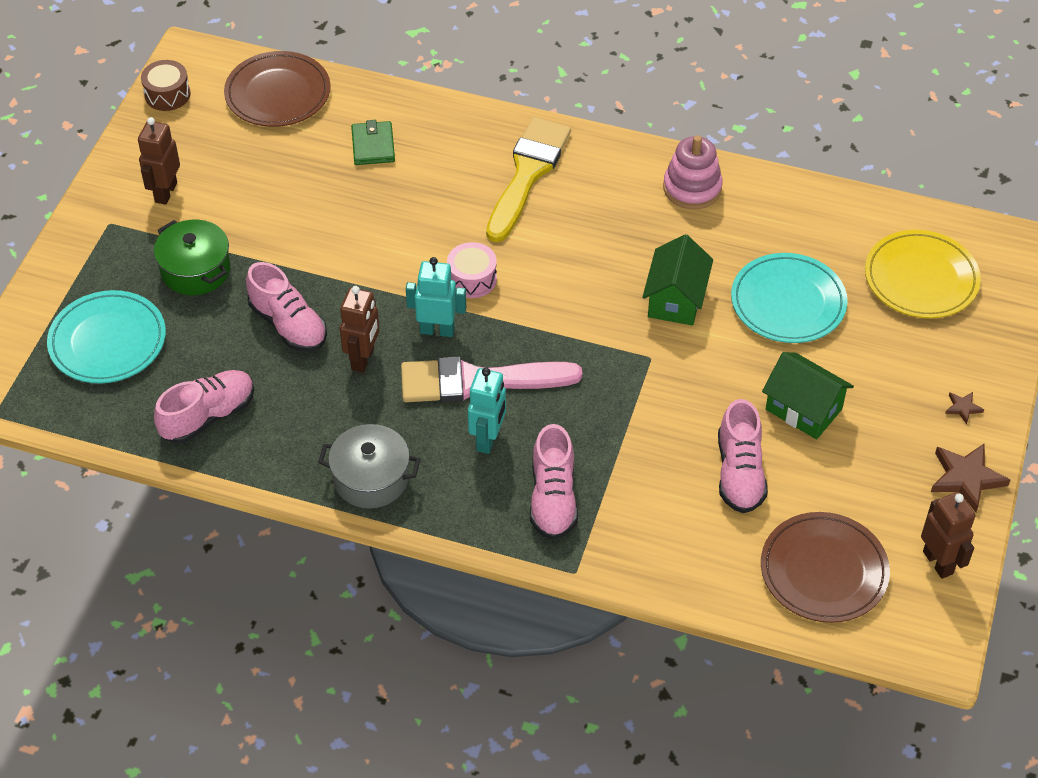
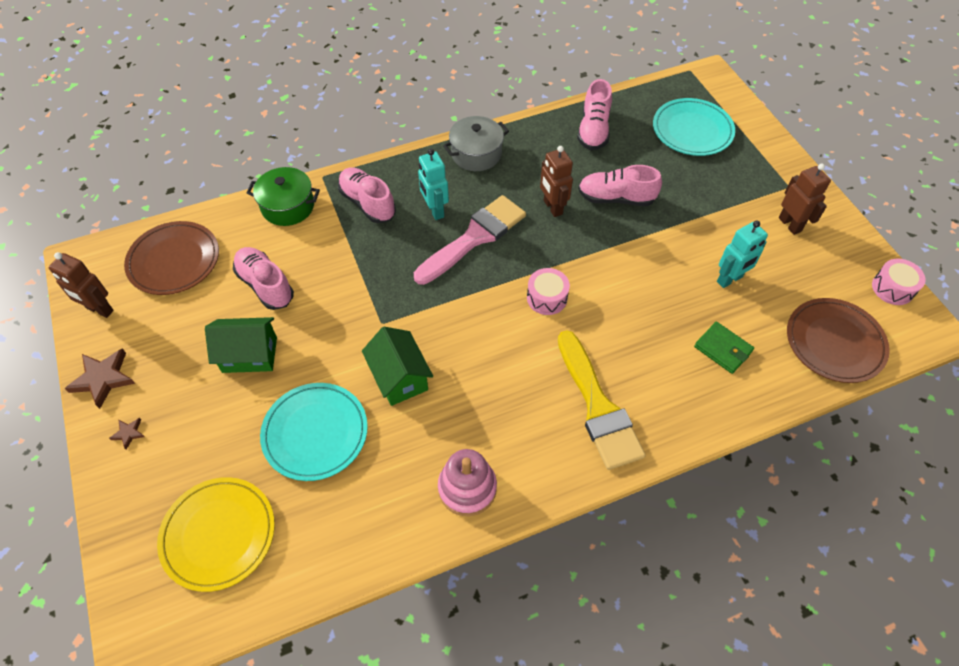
camera: 140 degrees right, 5 degrees up
brown drum [141,60,191,111] -> pink drum [872,259,926,305]
green pot [154,220,231,295] -> green pot moved to [247,167,320,226]
turquoise robot [406,257,466,337] -> turquoise robot moved to [717,221,768,288]

